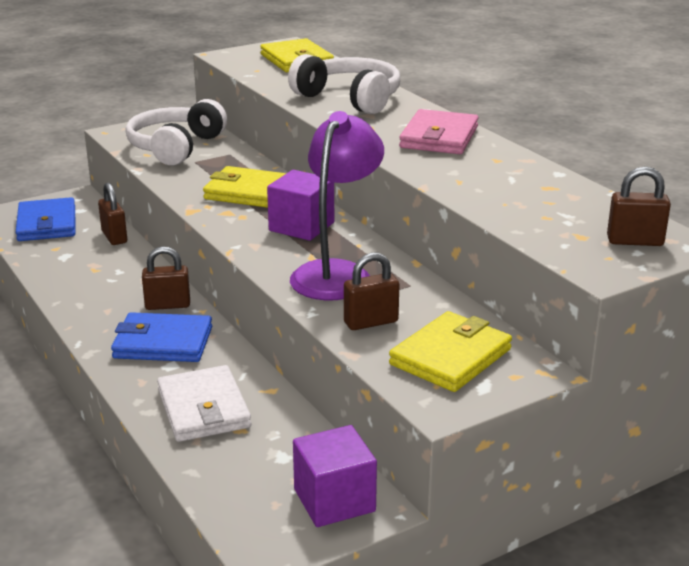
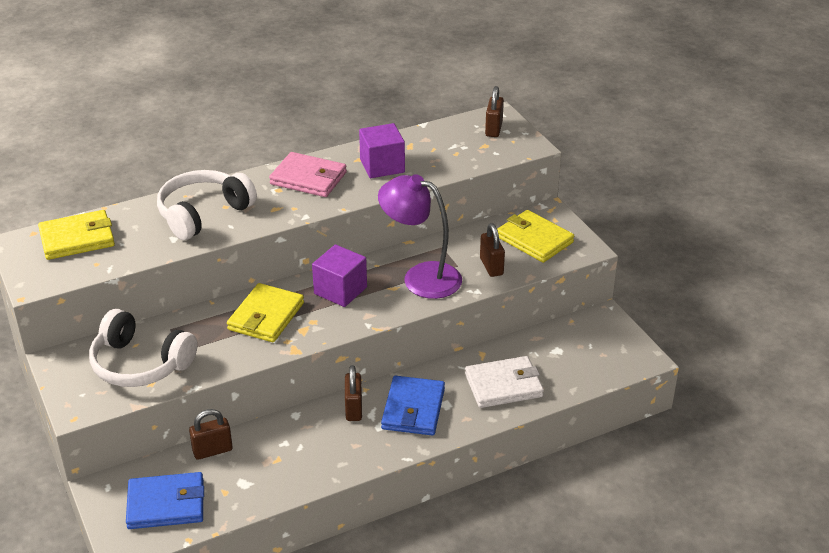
camera: 85 degrees left, 10 degrees up
purple cube [293,425,377,527] -> purple cube moved to [359,123,405,178]

